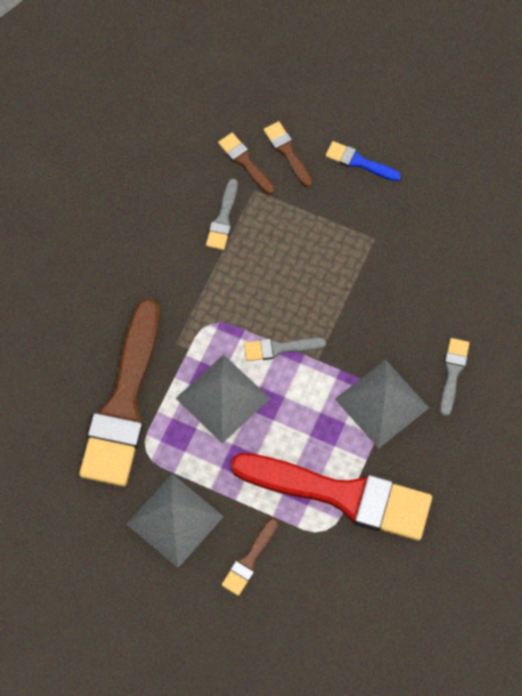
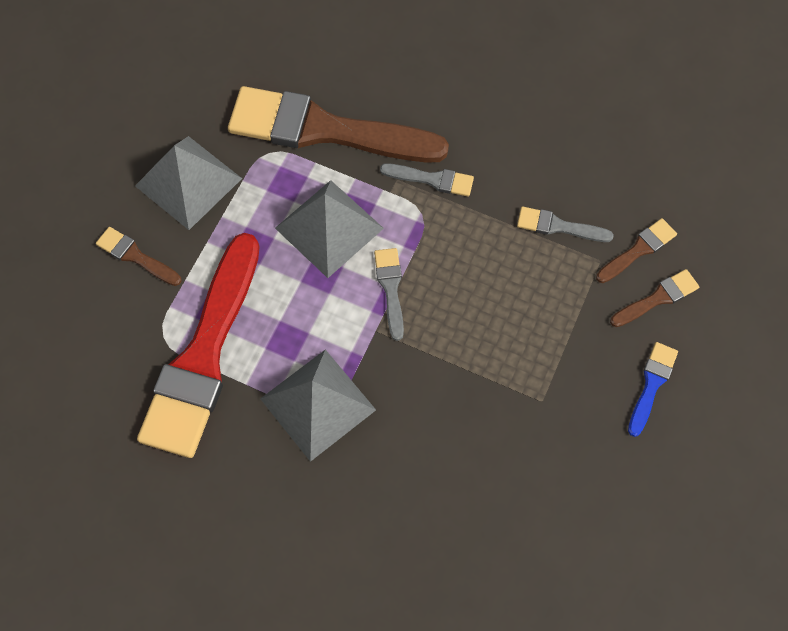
camera: 90 degrees right, 0 degrees up
grey brush [440,338,470,416] -> grey brush moved to [380,163,474,197]

